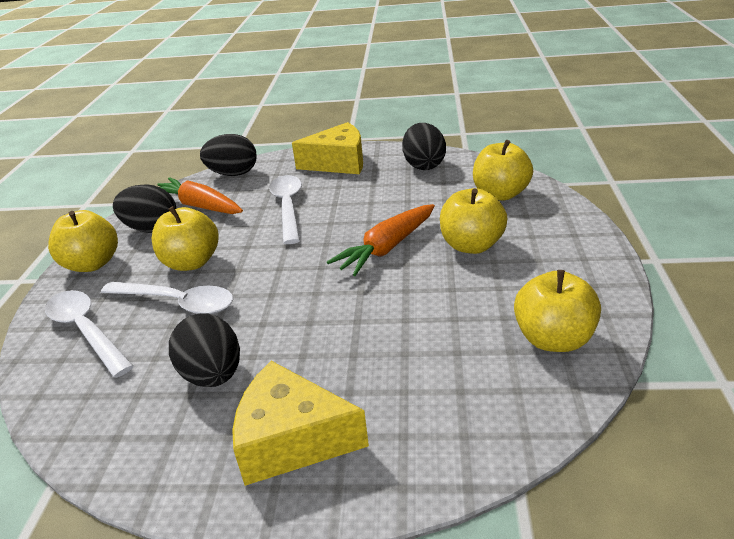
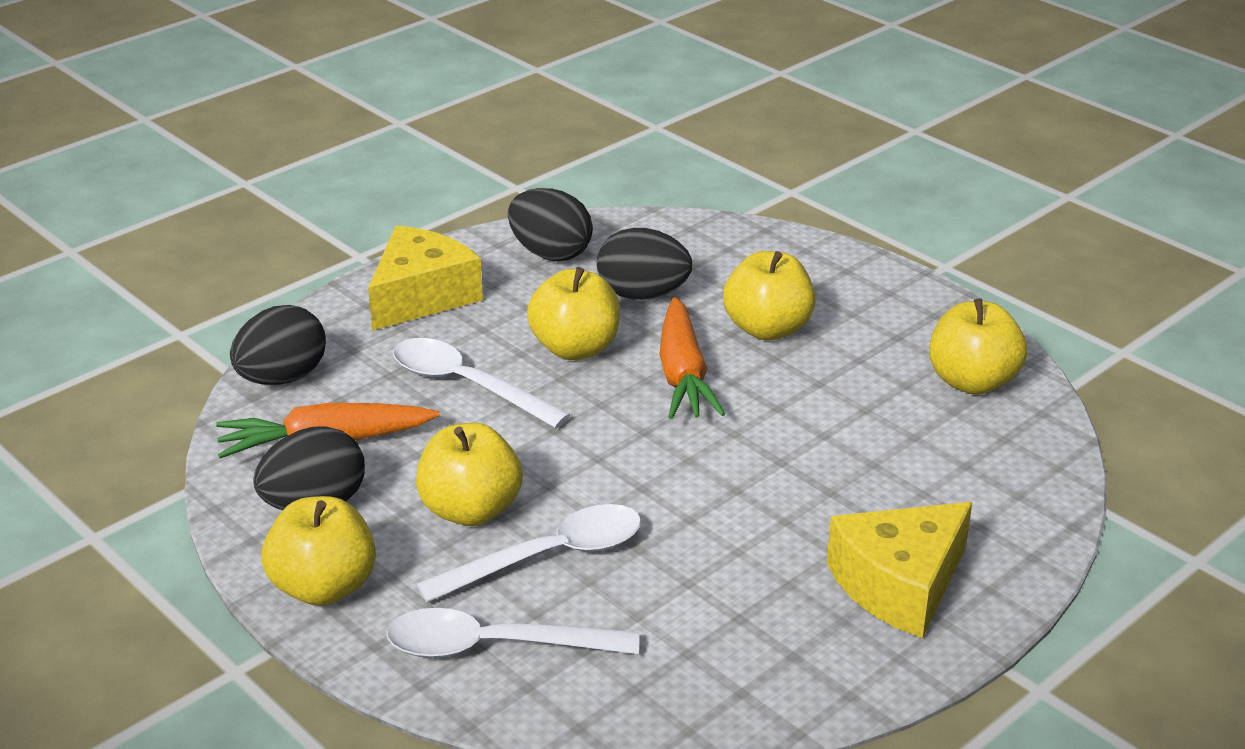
camera: 50 degrees left, 0 degrees up
black egg [169,314,240,387] -> black egg moved to [597,228,692,300]
yellow apple [473,140,533,201] -> yellow apple moved to [527,267,620,360]

